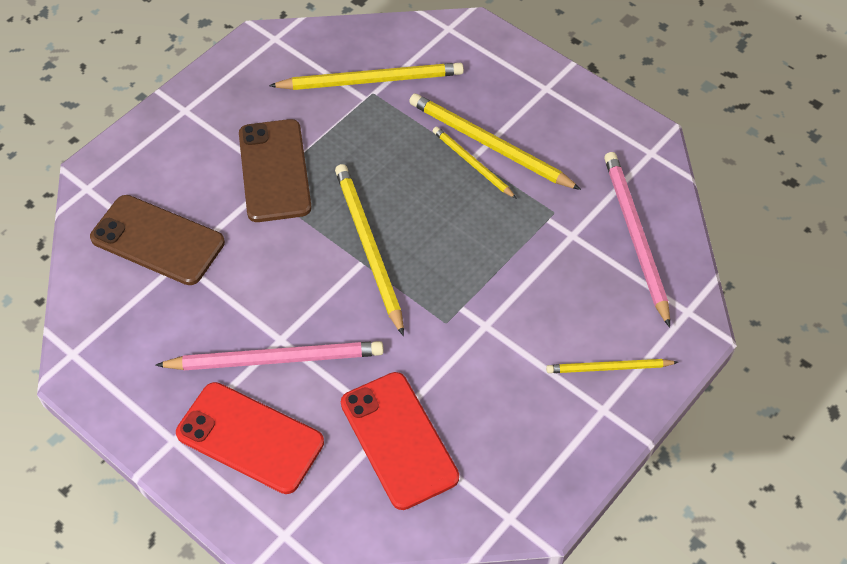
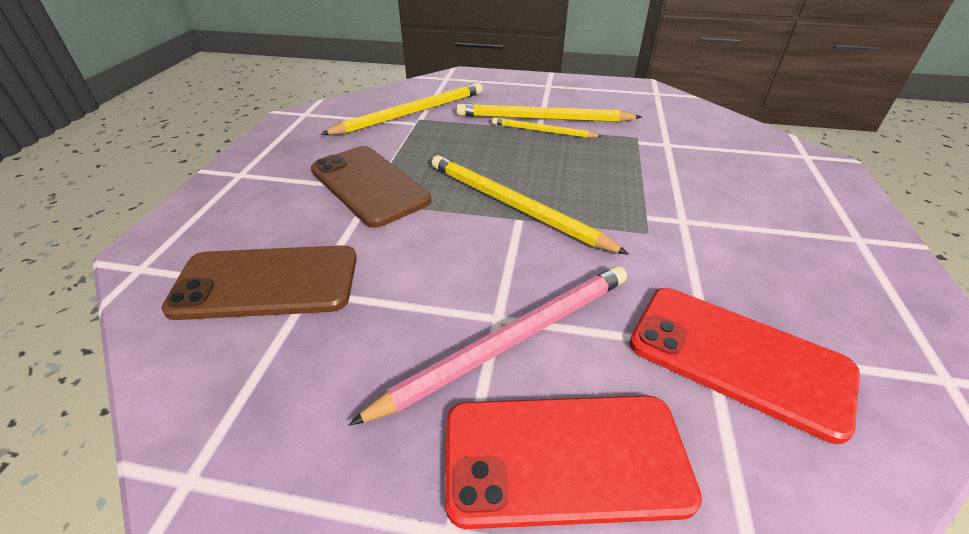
camera: 30 degrees left, 15 degrees down
yellow pencil [546,359,678,373] -> none
pink pencil [604,152,670,328] -> none

